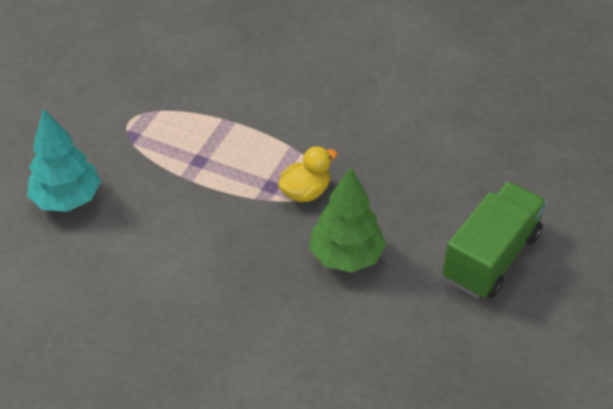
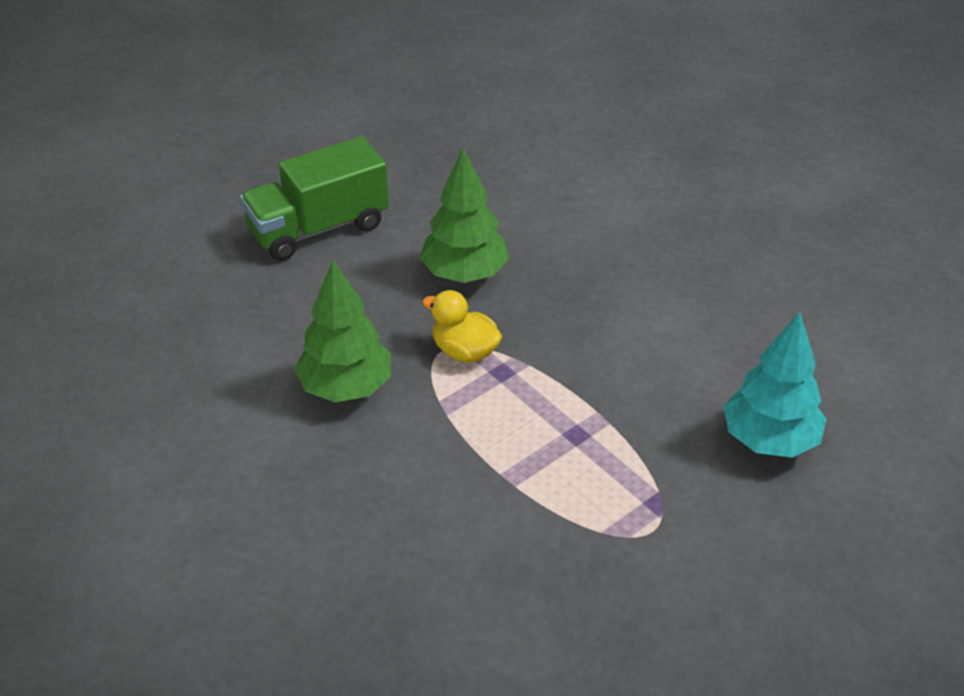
camera: 155 degrees left, 5 degrees down
yellow duck [278,146,337,202] -> yellow duck turned 45 degrees clockwise [422,290,502,363]
none -> green tree [294,260,391,402]

